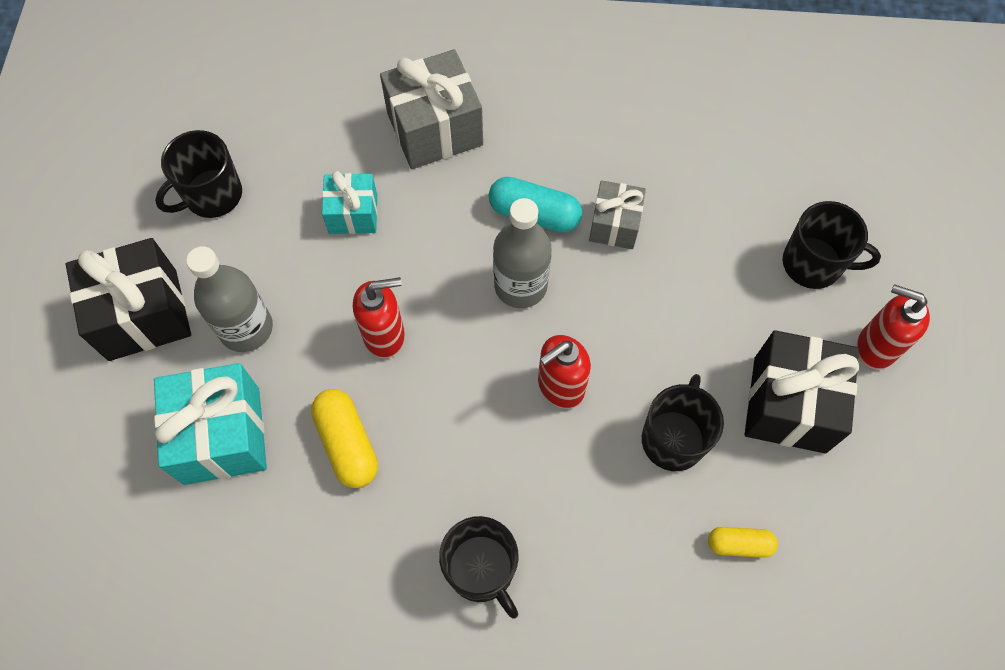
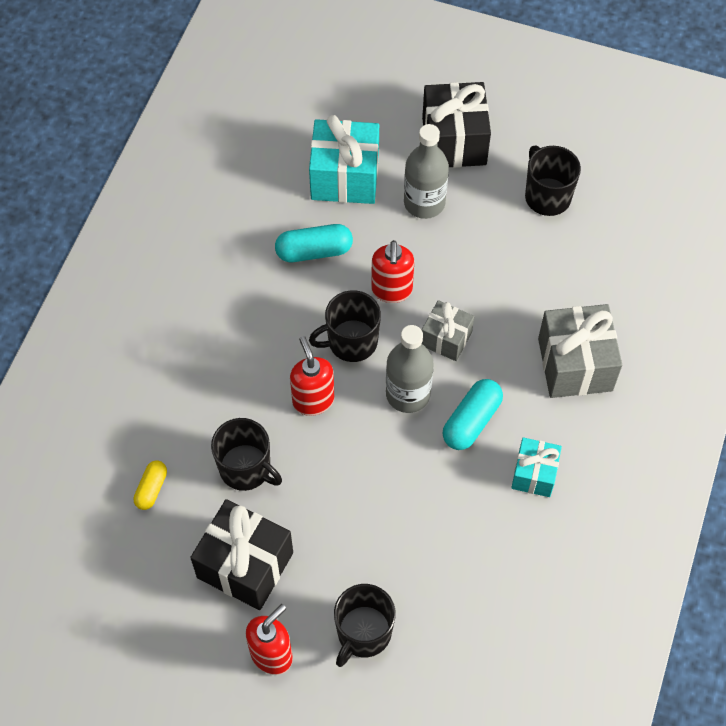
camera: 105 degrees right, 5 degrees down
yellow capsule [311,389,378,488] -> turquoise capsule [275,224,353,262]
turquoise gift [322,171,377,234] -> turquoise gift moved to [511,437,562,497]
black mug [439,516,519,619] -> black mug moved to [309,290,381,362]
grey gift [589,180,646,249] -> grey gift moved to [422,300,474,361]

